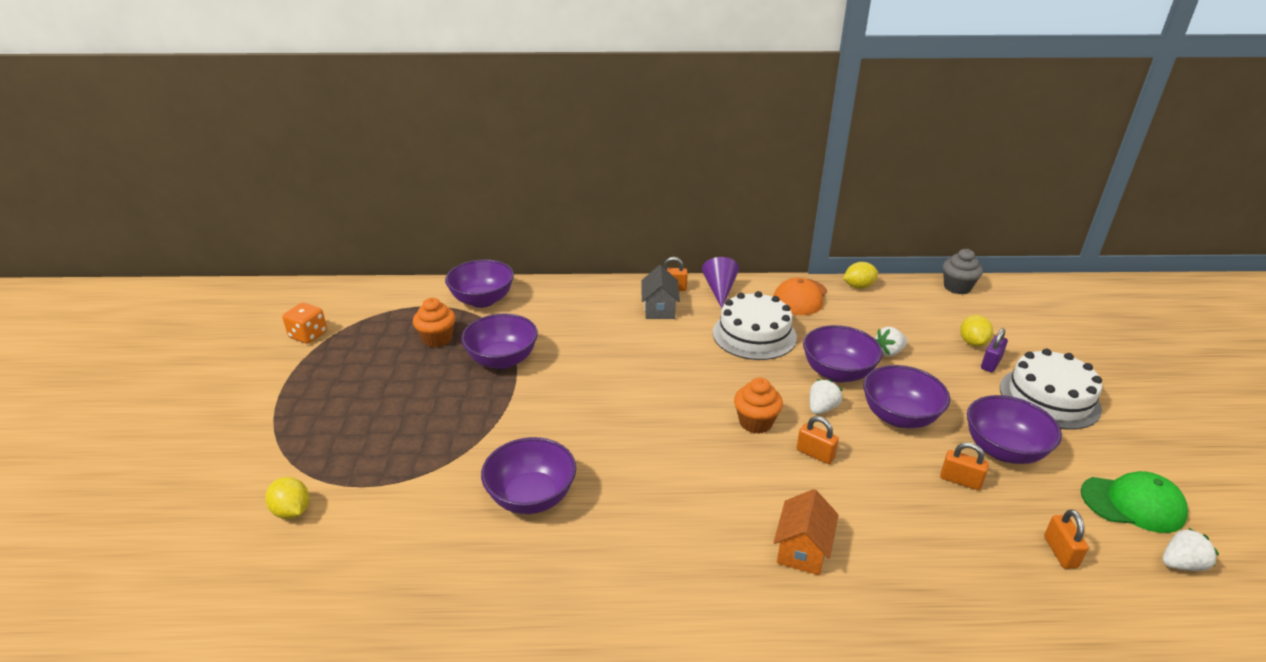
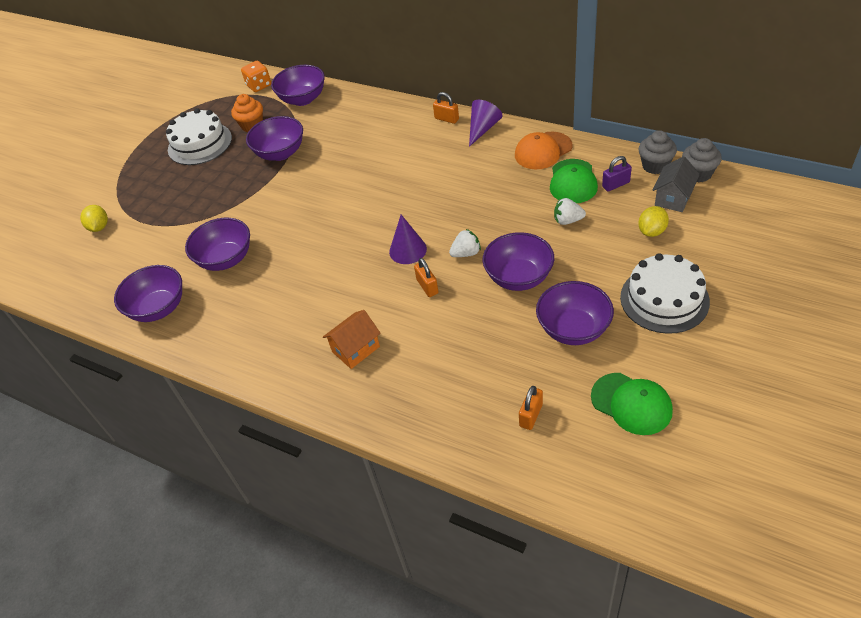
camera: 35 degrees right, 15 degrees up
orange dice [282,303,327,344] -> orange dice moved to [241,61,271,92]
grey house [641,265,680,319] -> grey house moved to [653,156,700,212]
white cake [713,291,797,360] -> white cake moved to [166,108,232,165]
orange cupcake [734,377,783,434] -> purple cone [389,215,427,264]
purple bowl [803,325,883,383] -> purple bowl moved to [114,265,182,322]
yellow lemon [843,262,878,289] -> none
orange padlock [940,442,989,490] -> none
purple padlock [981,328,1008,372] -> purple padlock moved to [602,156,632,192]
white strawberry [1163,527,1219,571] -> none
none -> green cap [550,159,598,203]
none -> grey cupcake [638,130,677,174]

